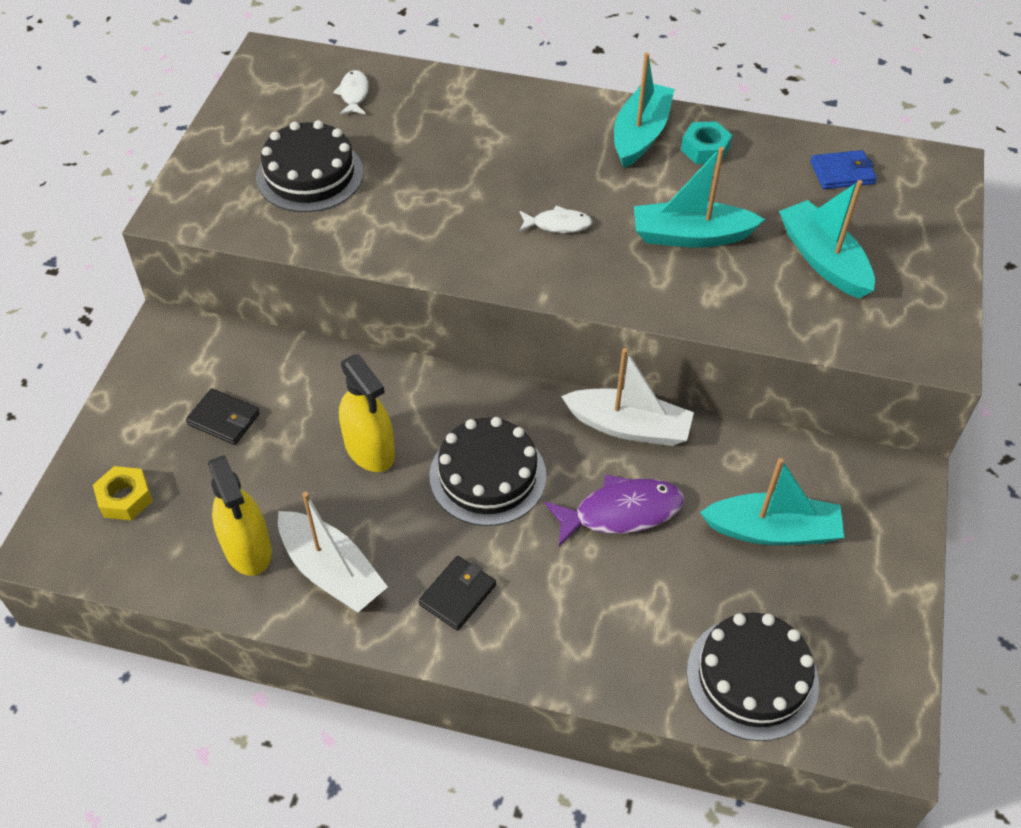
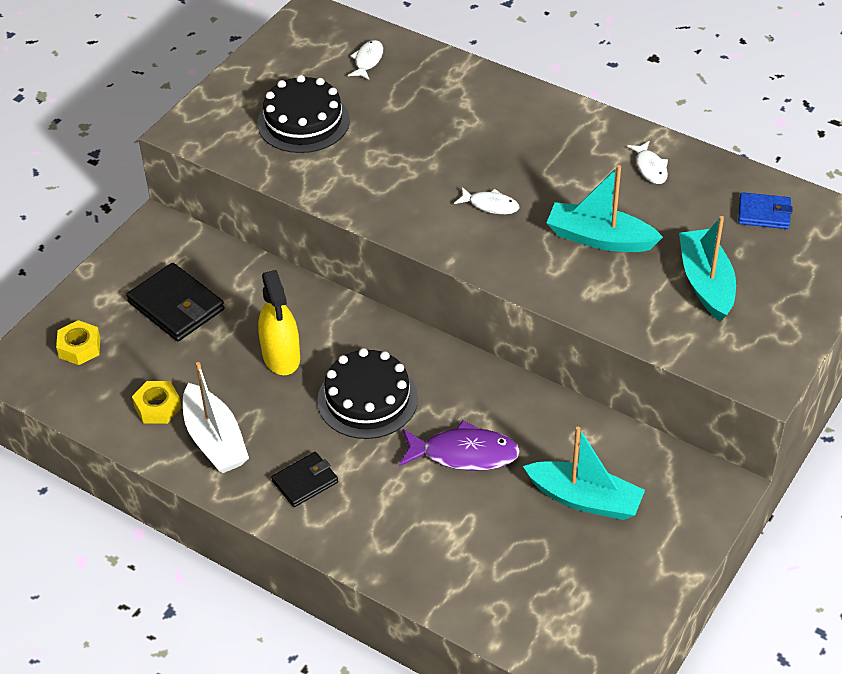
camera: 20 degrees right, 5 degrees down
black wallet [186,388,260,445] -> black wallet [126,263,224,341], size x1.63
yellow spray bottle [208,455,272,576] -> yellow nut [132,381,182,424]
white boat [561,348,694,446] -> none
turquoise boat [614,52,674,168] -> none
turquoise nut [681,121,732,164] -> white fish [627,141,668,184]
black cake [687,612,819,741] -> none

